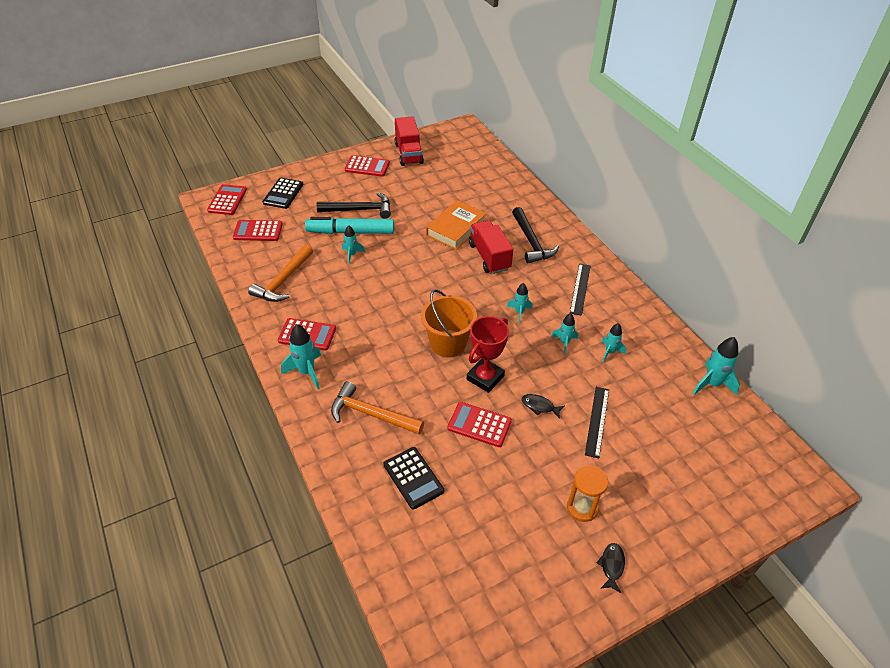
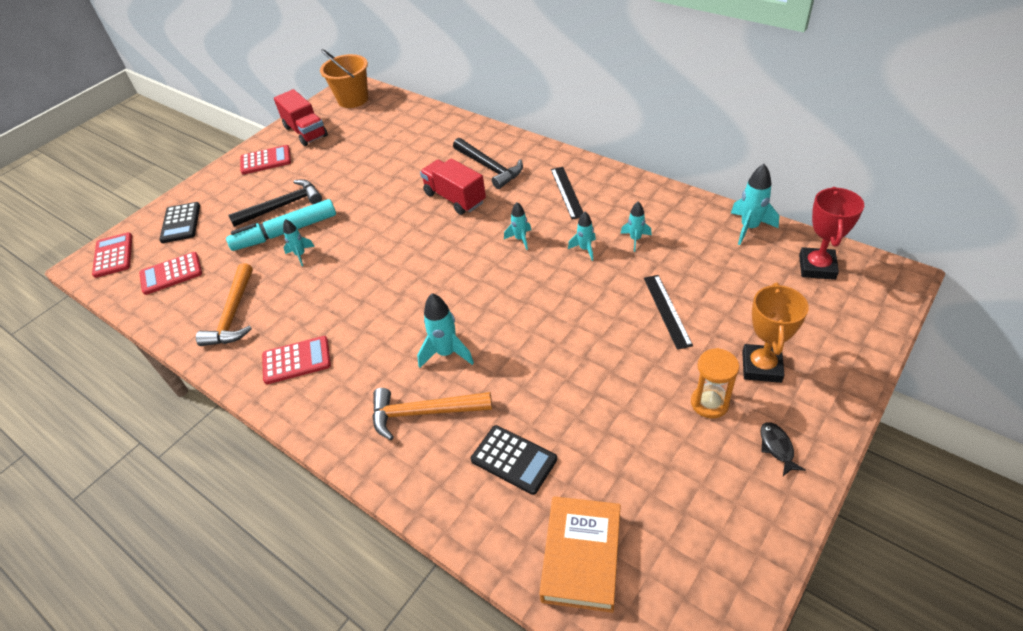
camera: 20 degrees left, 0 degrees up
turquoise rocket [281,324,321,389] -> turquoise rocket moved to [417,293,474,368]
orange bucket [421,290,477,358] -> orange bucket moved to [320,49,368,108]
orange book [426,200,487,250] -> orange book moved to [539,497,621,613]
red calculator [447,402,512,447] -> none
red trophy [467,316,509,393] -> red trophy moved to [799,187,864,280]
black fish [522,394,565,419] -> none
none -> orange trophy [742,282,809,383]

